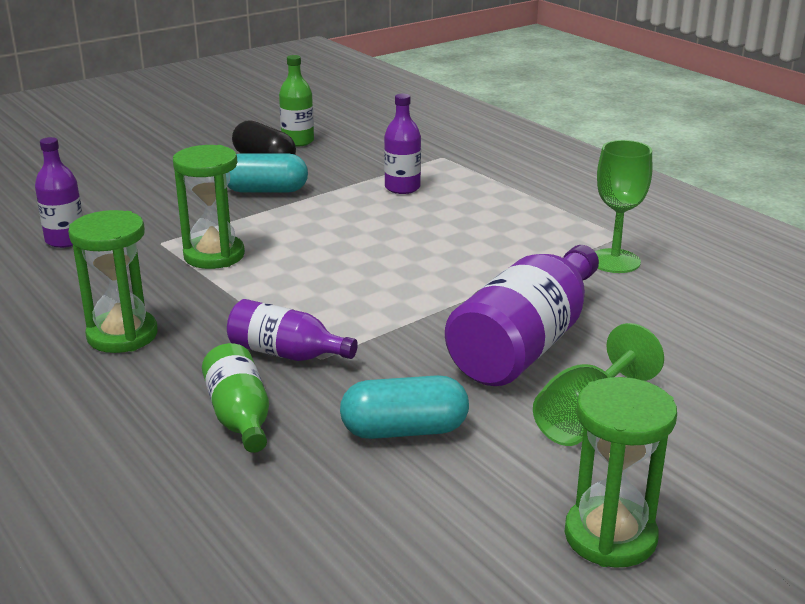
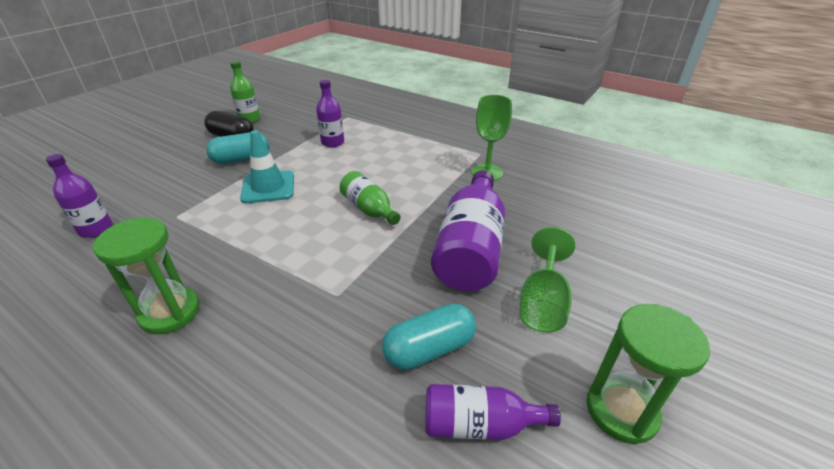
camera: 20 degrees left, 10 degrees up
green hourglass [173,145,245,269] -> none
green bottle [202,343,269,453] -> green bottle moved to [339,171,401,225]
purple bottle [227,299,358,361] -> purple bottle moved to [425,384,561,440]
none -> turquoise traffic cone [240,130,294,203]

